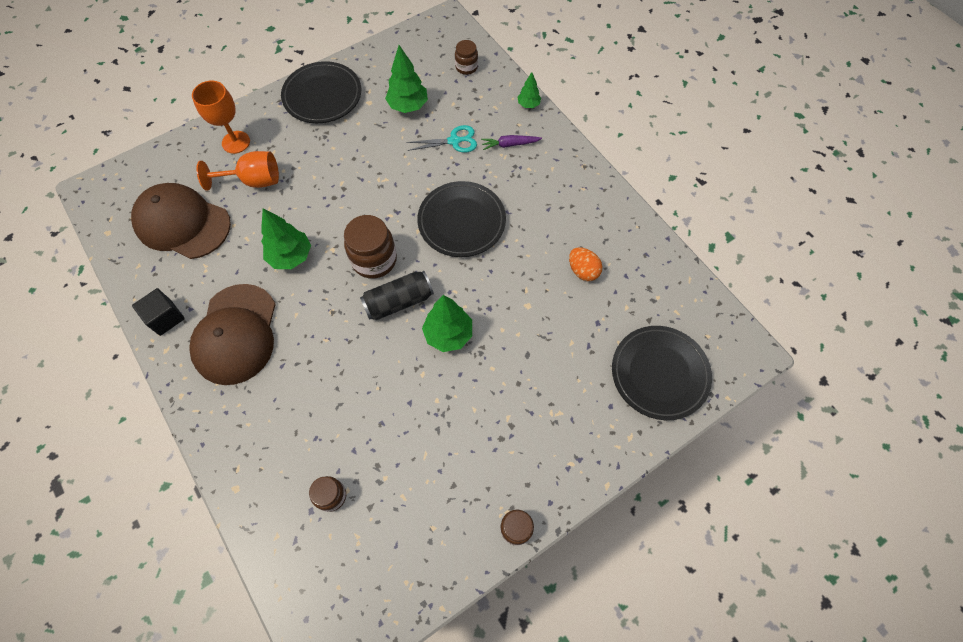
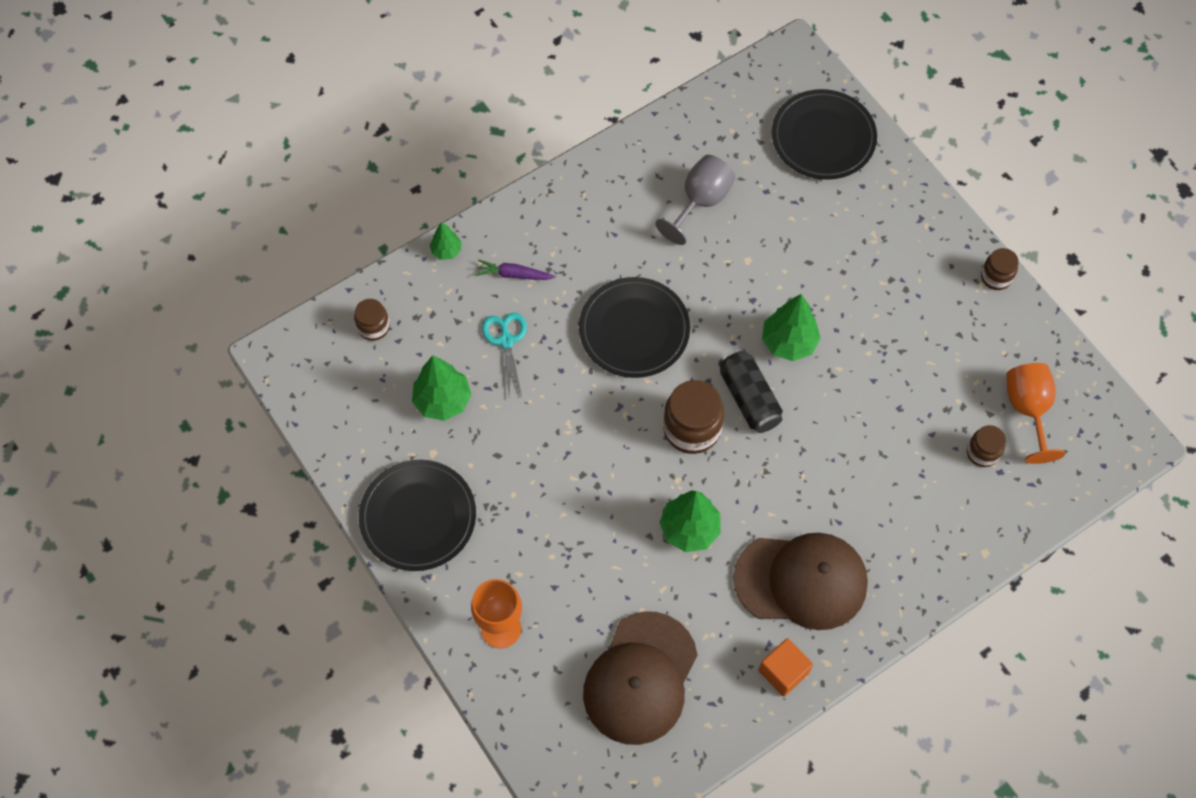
camera: 90 degrees left, 0 degrees up
black cube [132,288,185,336] -> orange cube [758,638,813,697]
orange goblet [196,151,279,191] -> orange goblet moved to [1006,363,1065,464]
purple carrot [481,135,542,150] -> purple carrot turned 105 degrees clockwise [476,260,556,280]
orange egg [569,247,602,281] -> grey goblet [655,155,736,245]

